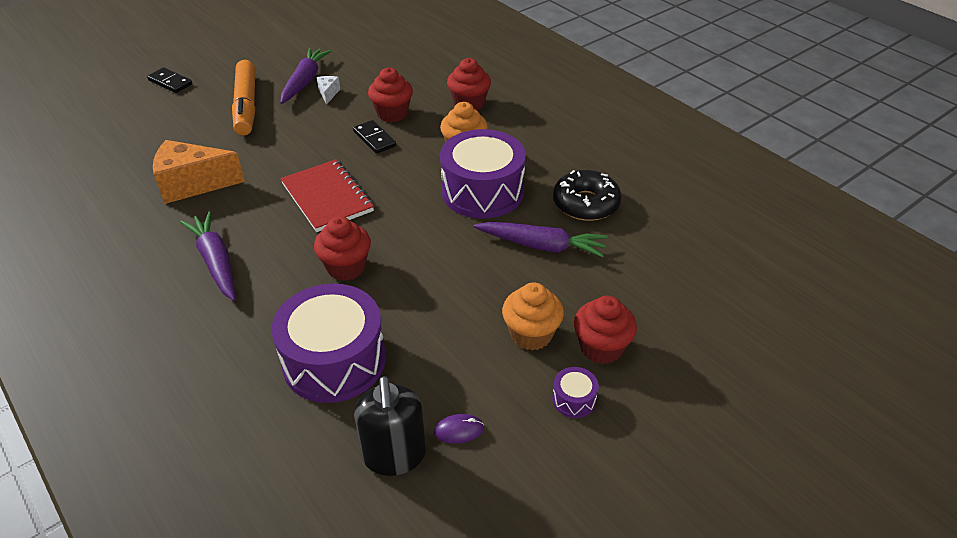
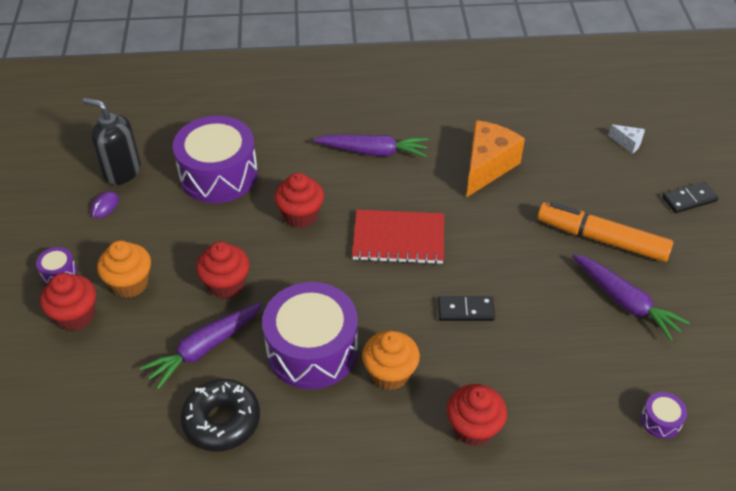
camera: 125 degrees right, 5 degrees up
white cheese [317,76,340,105] -> white cheese moved to [608,124,645,154]
red cupcake [368,68,413,122] -> red cupcake moved to [196,242,250,299]
none -> purple drum [641,392,687,439]

